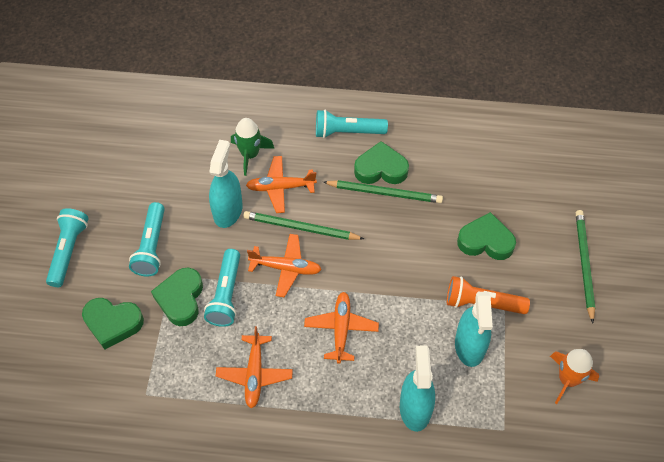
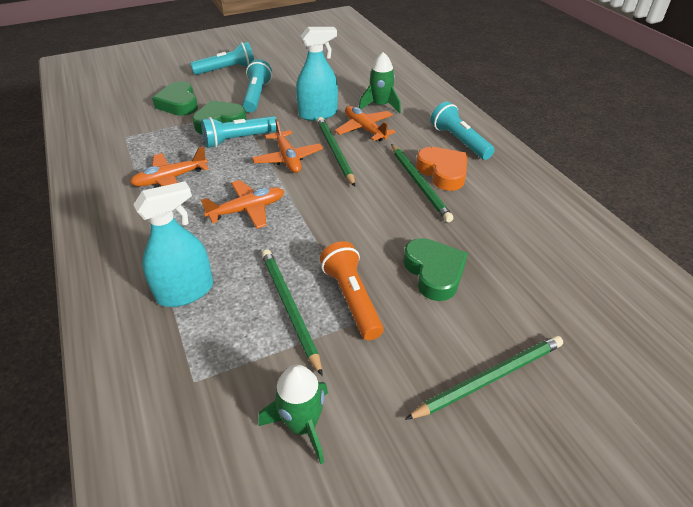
camera: 60 degrees right, 15 degrees down
turquoise flashlight [129,202,165,276] -> turquoise flashlight turned 120 degrees clockwise [242,59,272,112]
green heart [354,141,409,184] -> orange heart [416,147,468,191]
turquoise spray bottle [455,292,493,367] -> green pencil [262,249,323,376]
orange rocket [550,349,599,404] -> green rocket [258,364,328,464]

